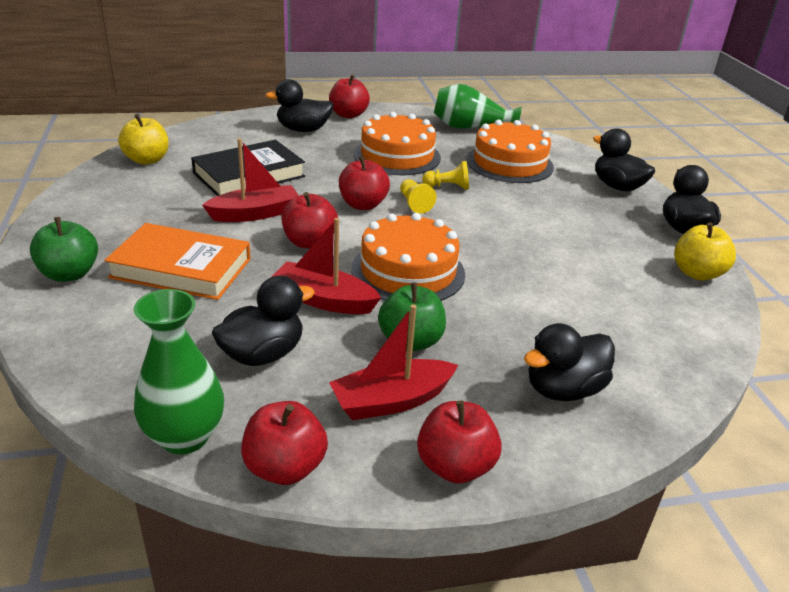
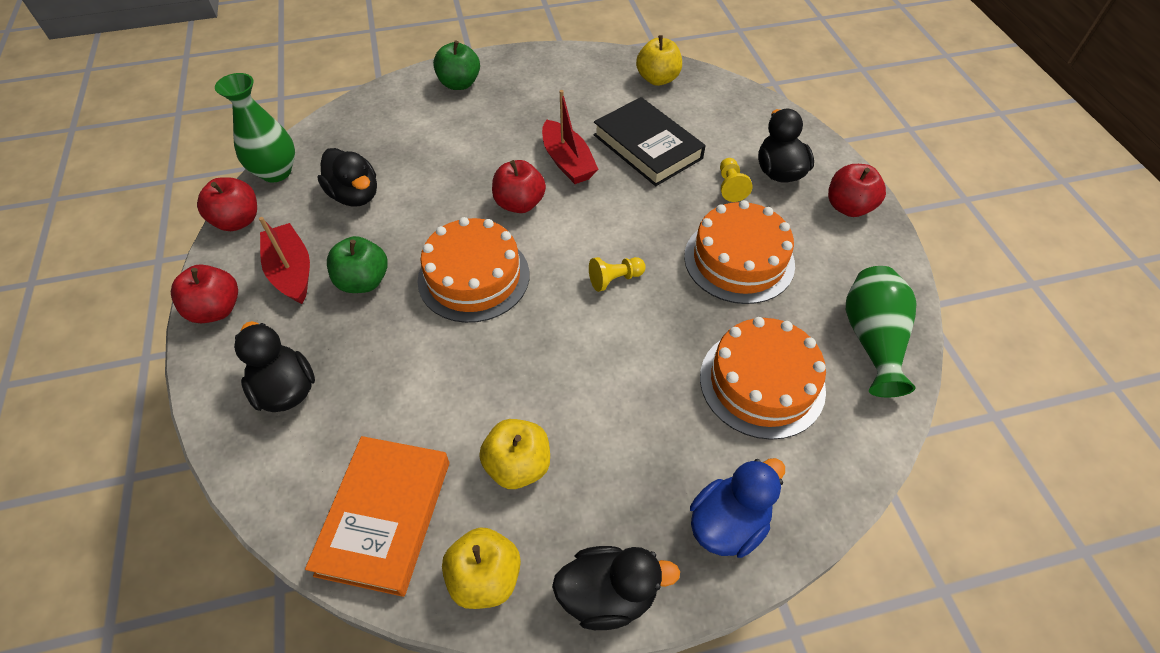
camera: 90 degrees right, 20 degrees up
orange book [105,223,251,300] -> orange book moved to [305,436,450,597]
red boat [271,218,381,314] -> none
red apple [339,156,390,210] -> none
yellow pawn [422,161,469,190] -> yellow pawn moved to [720,158,753,202]
black duck [593,128,655,192] -> blue duck [690,458,785,558]
none -> yellow apple [479,419,550,489]

